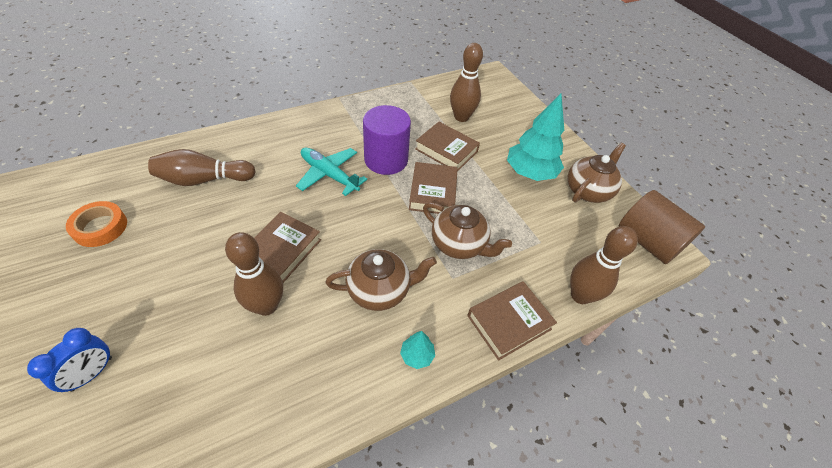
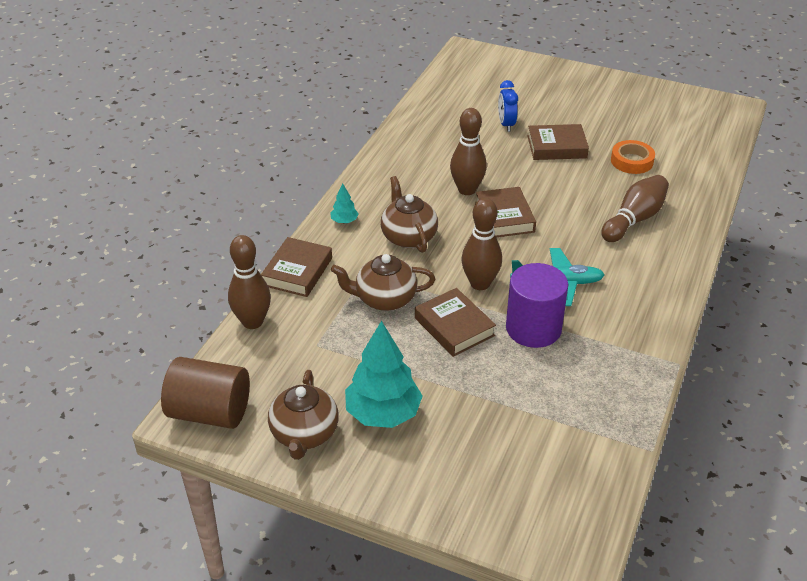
camera: 145 degrees right, 10 degrees down
brown teapot [326,249,437,311] -> brown teapot turned 120 degrees clockwise [381,176,438,253]
brown book [415,122,480,172] -> brown book moved to [527,124,589,160]
brown bowling pin [450,43,483,122] -> brown bowling pin moved to [461,198,502,290]

